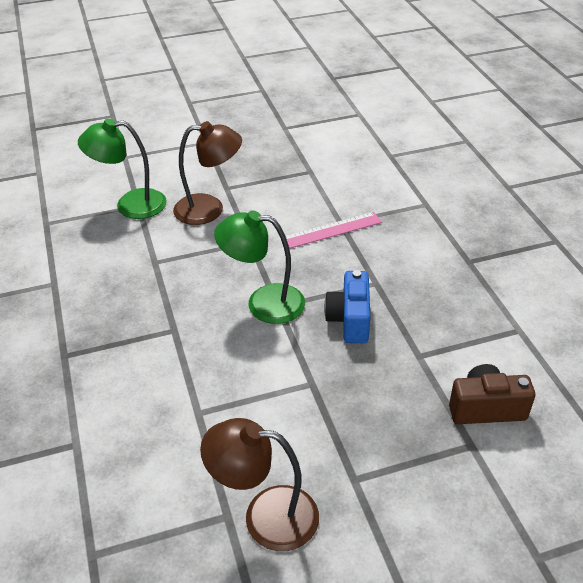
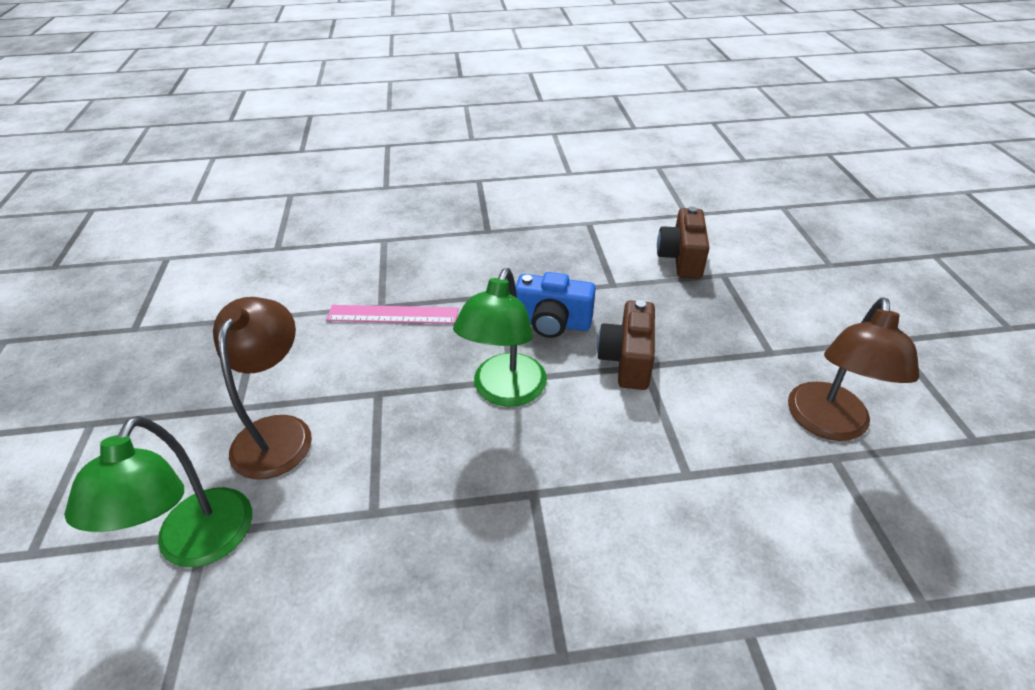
camera: 80 degrees left, 0 degrees up
pink ruler [286,212,382,249] -> pink ruler turned 75 degrees counterclockwise [326,305,459,324]
none -> brown camera [597,300,655,390]

